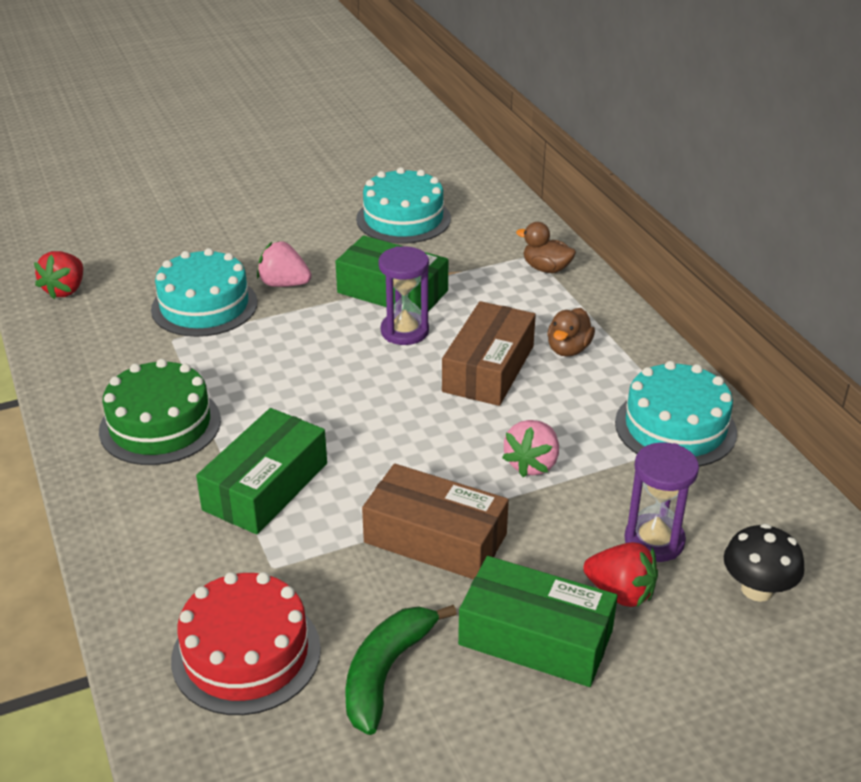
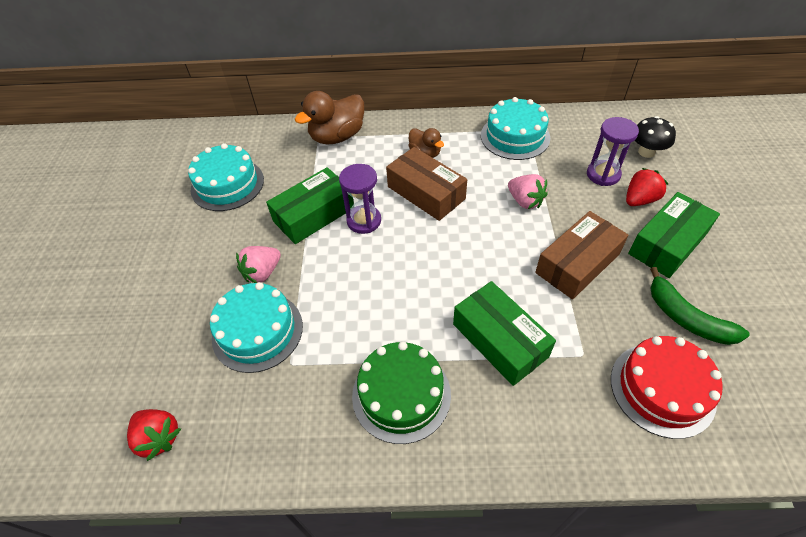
camera: 65 degrees left, 15 degrees up
brown duck [516,222,576,273] -> brown duck [295,91,364,144], size x1.74

